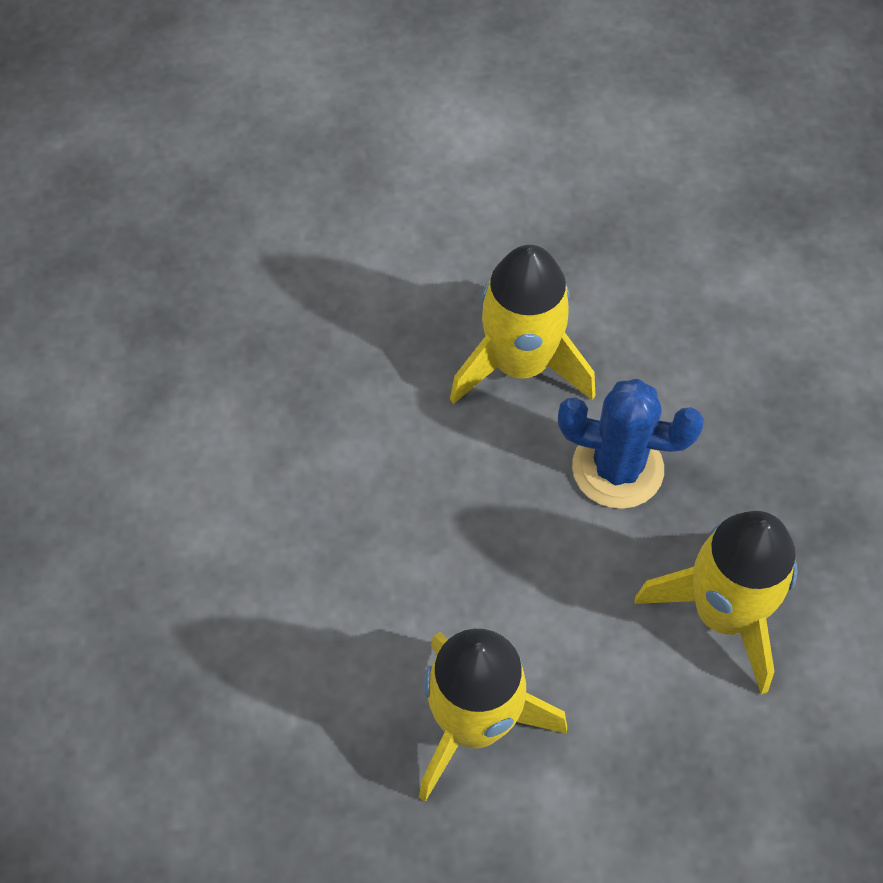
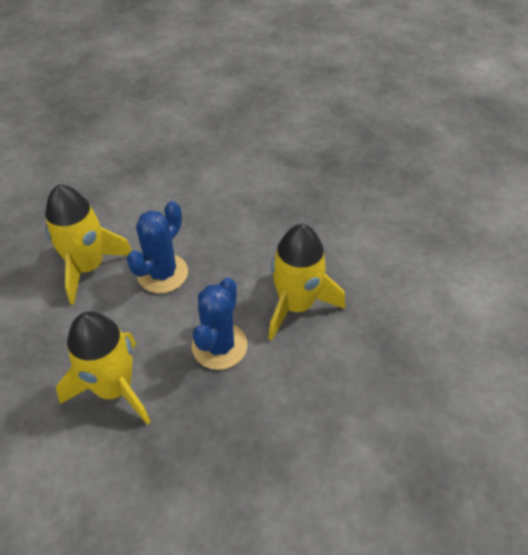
camera: 95 degrees right, 10 degrees down
none -> blue cactus [127,201,188,293]

